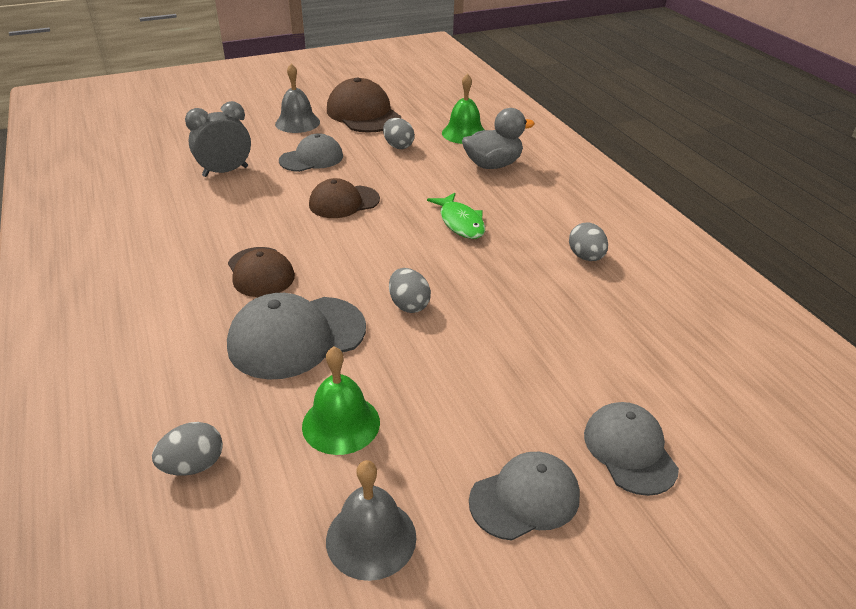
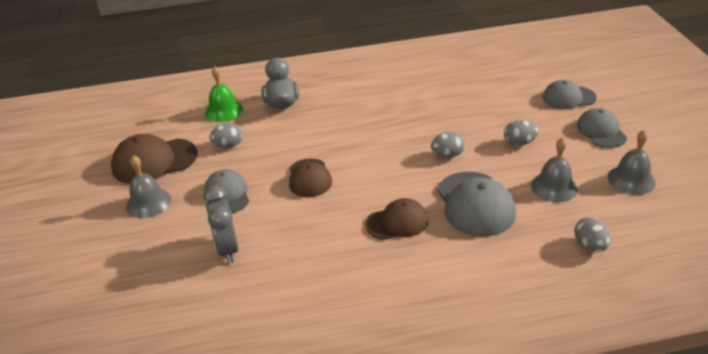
camera: 75 degrees left, 0 degrees up
green bell [302,346,380,455] -> grey bell [531,137,578,202]
green fish [427,193,485,239] -> none
grey egg [569,223,608,261] -> grey egg moved to [504,120,539,146]

